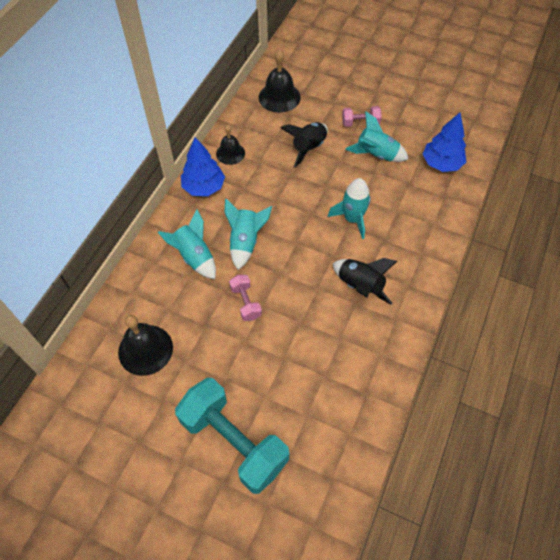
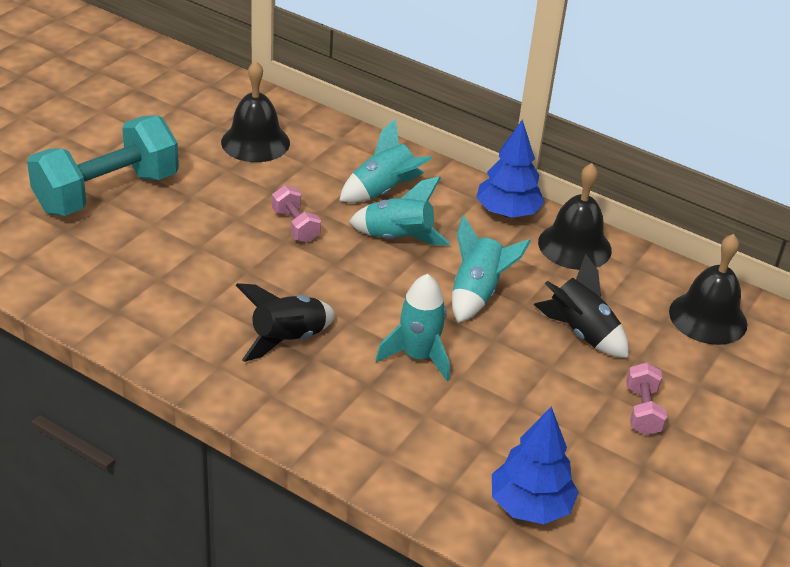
camera: 95 degrees right, 20 degrees down
black bell [216,125,245,165] -> black bell [538,163,612,270], size x1.54
pink dumbbell [229,275,262,321] -> pink dumbbell turned 75 degrees clockwise [272,185,321,243]
turquoise rocket [345,111,408,162] -> turquoise rocket moved to [452,215,531,323]

